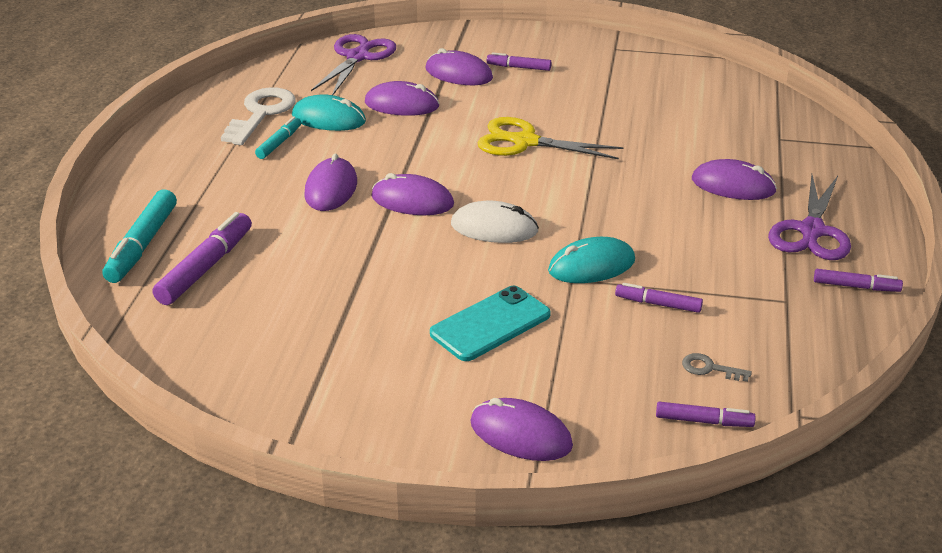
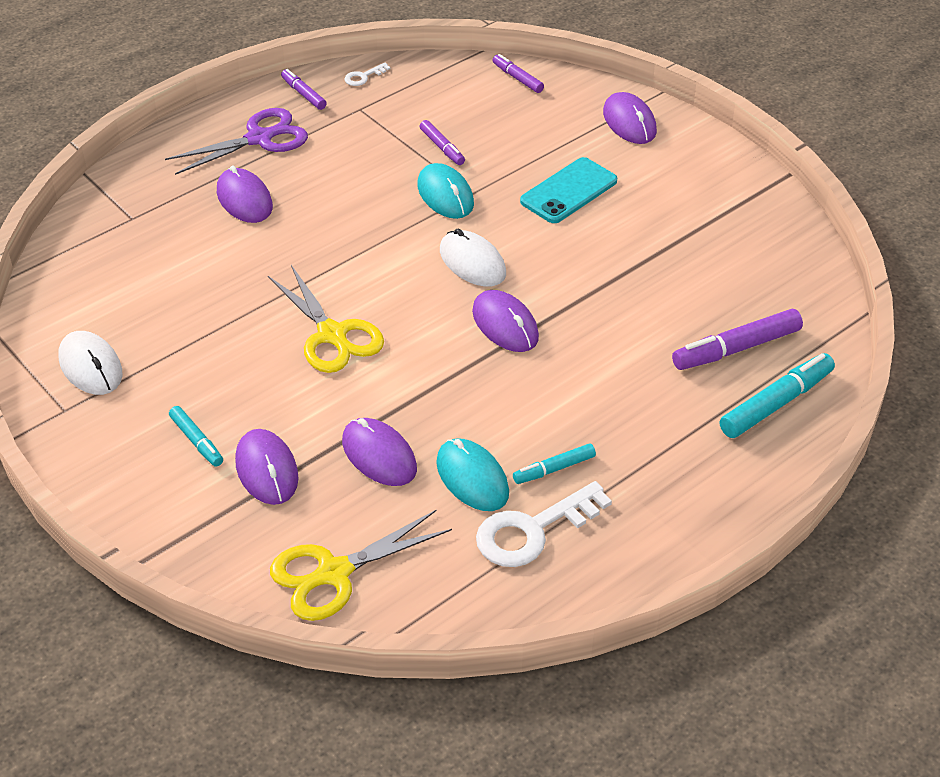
camera: 140 degrees left, 10 degrees up
purple mouse [304,153,357,211] -> none
purple scissors [311,34,396,95] -> yellow scissors [270,510,452,621]
turquoise phone [430,286,551,361] -> turquoise phone turned 45 degrees counterclockwise [520,157,617,223]
purple marker [487,52,552,71] -> turquoise marker [169,406,223,467]
turquoise mouse [548,237,635,283] -> turquoise mouse turned 45 degrees clockwise [417,163,474,219]
grey key [682,353,752,382] -> none
none -> white mouse [59,331,122,395]
none -> white key [344,63,390,86]

